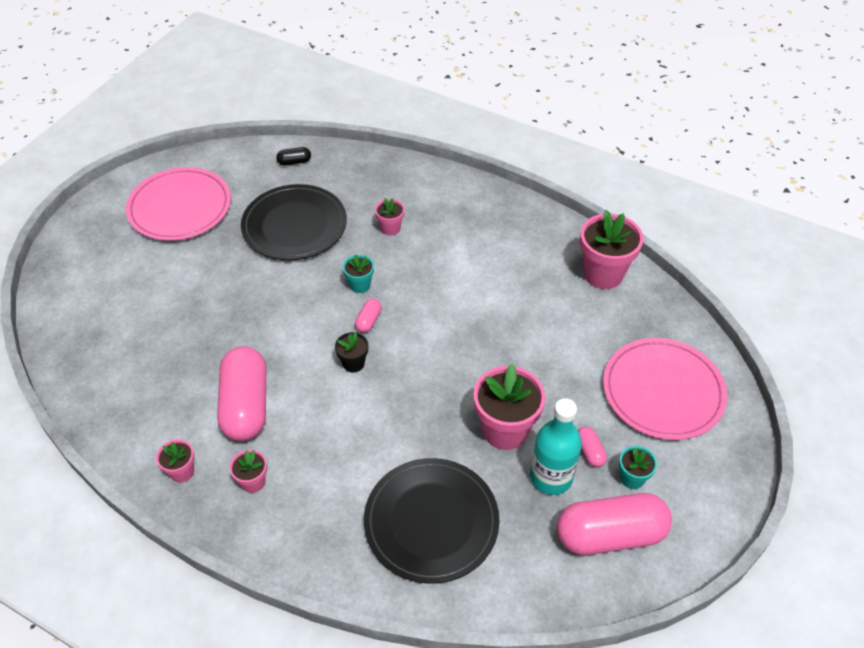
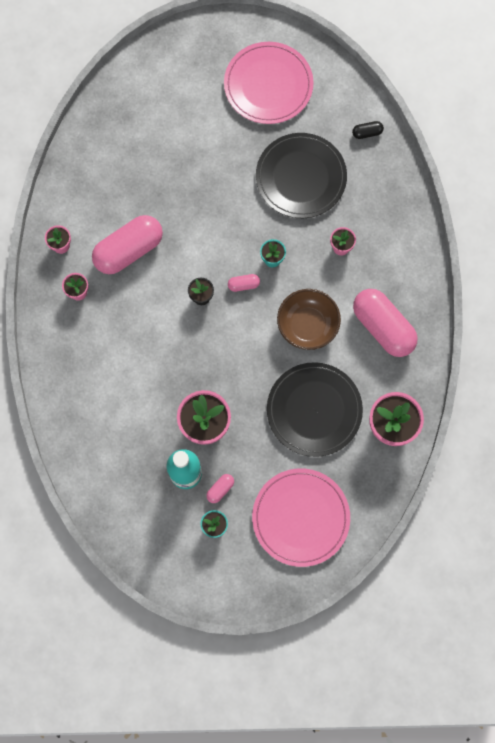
camera: 60 degrees right, 25 degrees up
black capsule [276,147,311,165] -> black capsule turned 60 degrees counterclockwise [352,121,384,139]
black plate [364,458,500,584] -> black plate moved to [267,362,363,457]
pink capsule [557,493,672,555] -> pink capsule moved to [353,289,418,357]
none -> brown bowl [277,289,341,350]

